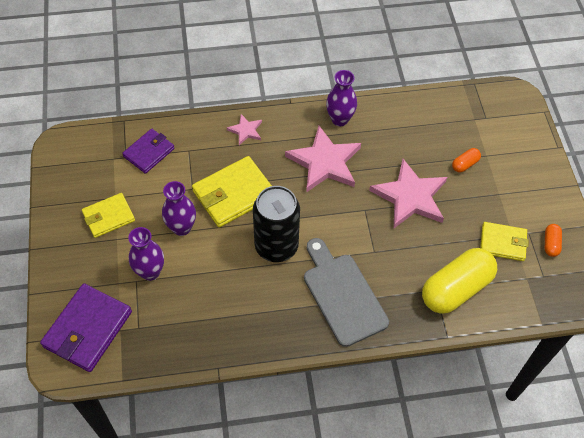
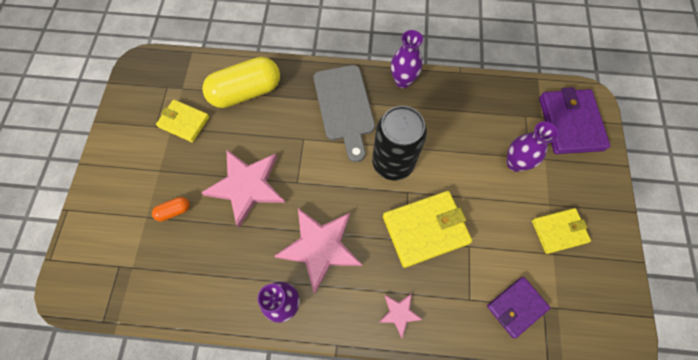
camera: 165 degrees left, 10 degrees up
purple wallet [40,283,132,372] -> purple wallet turned 45 degrees counterclockwise [539,87,610,154]
purple vase [162,181,196,236] -> purple vase moved to [391,30,423,88]
orange capsule [545,224,562,257] -> none

